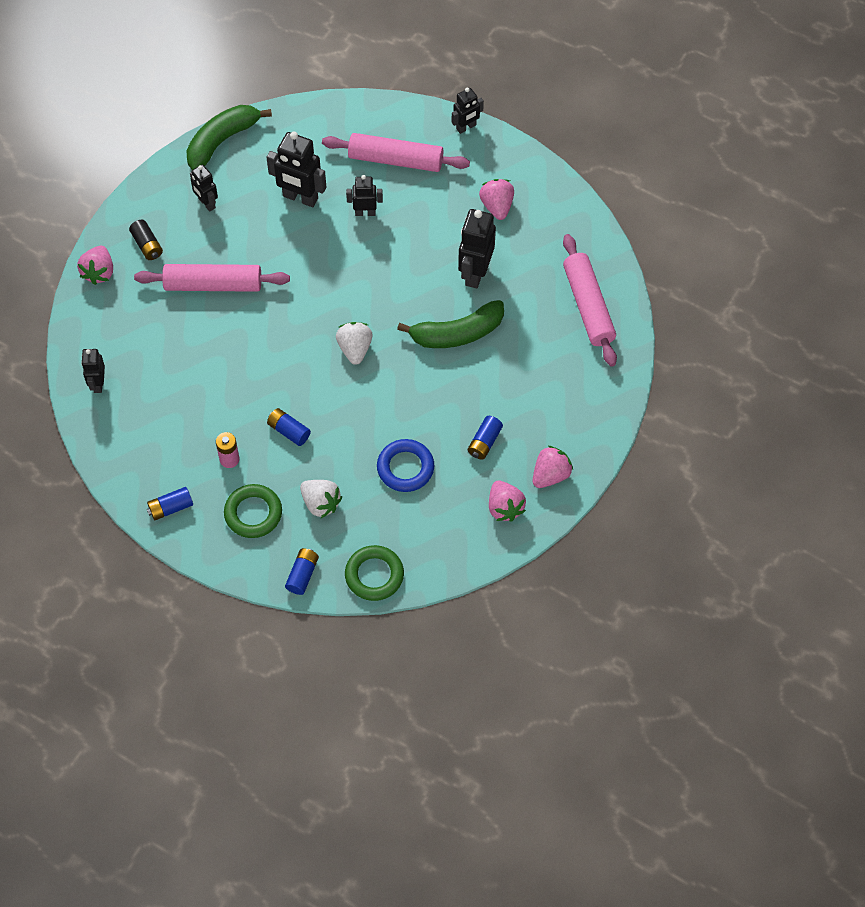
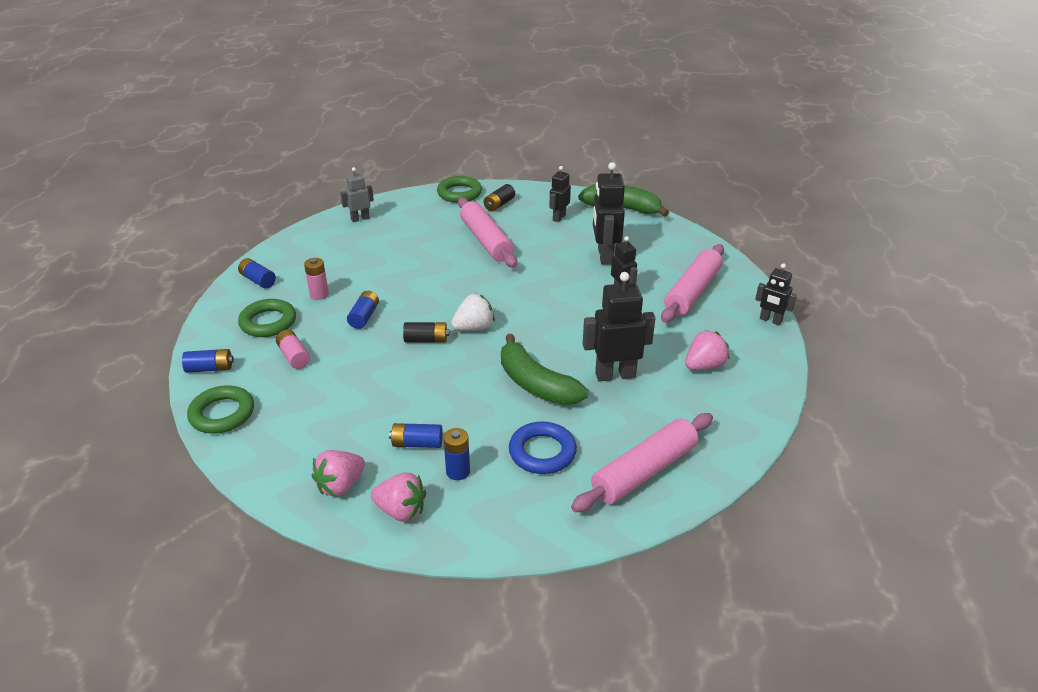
camera: 65 degrees right, 25 degrees down
pink strawberry [77,246,113,285] -> green ring [437,176,482,203]
black robot [81,349,105,393] -> grey robot [340,167,374,222]
white strawberry [300,480,342,518] -> pink battery [276,330,310,369]
pink rolling pin [322,133,470,172] -> pink rolling pin turned 45 degrees clockwise [661,244,724,323]
blue ring [377,439,434,492] -> blue ring moved to [509,421,577,474]
none -> black battery [403,322,449,343]
none -> blue battery [443,428,470,480]

